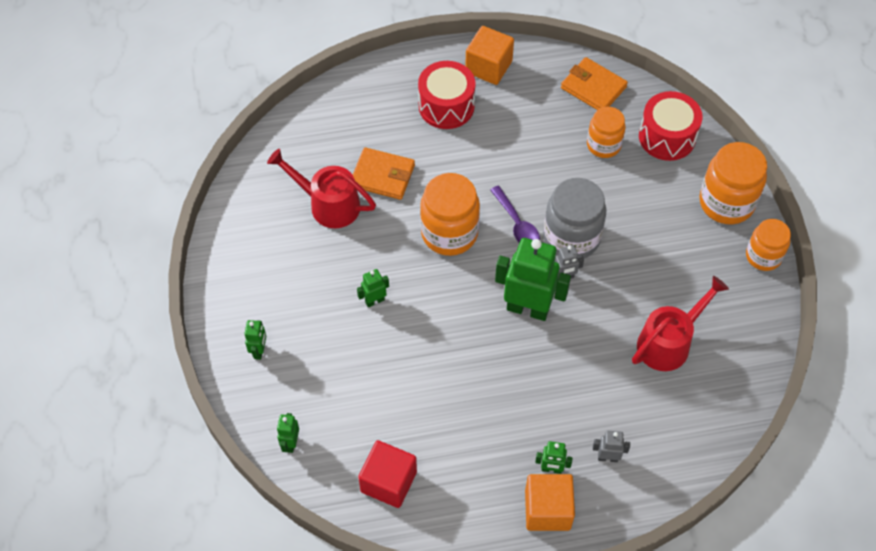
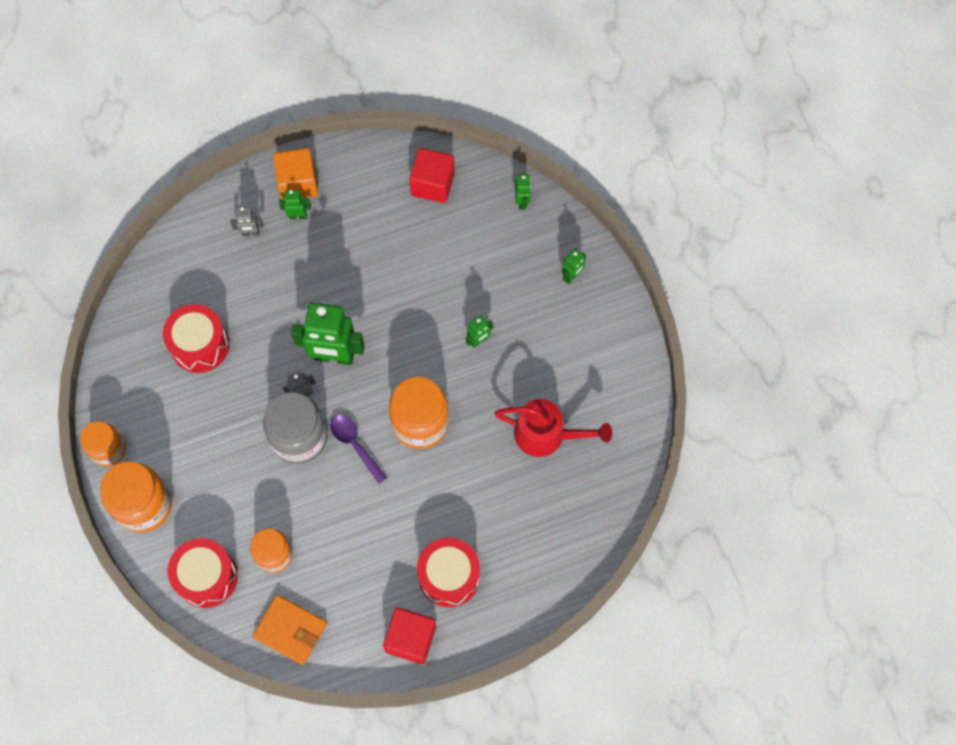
camera: 170 degrees right, 10 degrees up
green robot [244,320,266,360] -> green robot turned 135 degrees counterclockwise [562,249,586,284]
orange wallet [353,147,415,200] -> none
orange cube [465,26,514,85] -> red cube [383,607,436,664]
red watering can [632,276,729,371] -> red drum [163,304,229,373]

